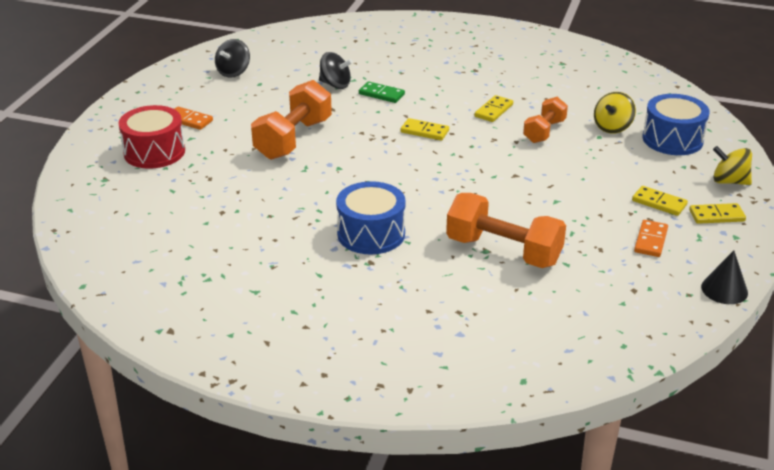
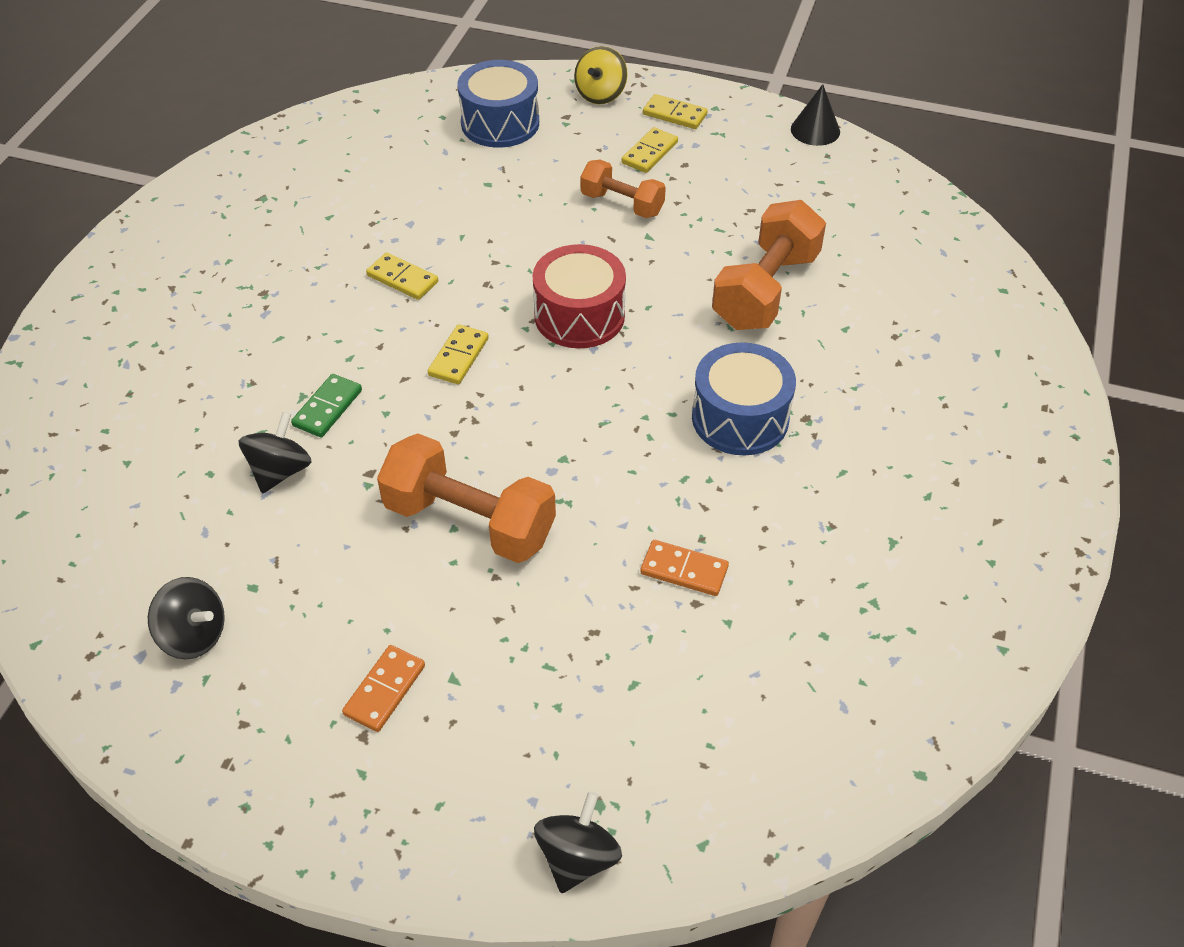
camera: 90 degrees left, 15 degrees up
red drum [118,105,185,169] -> red drum moved to [533,244,626,348]
orange dumbbell [523,97,568,143] -> orange dumbbell moved to [581,160,666,218]
yellow spinning top [594,92,636,134] -> none
orange domino [634,220,668,257] -> orange domino moved to [640,540,729,596]
yellow domino [689,203,746,224] -> yellow domino turned 60 degrees counterclockwise [643,94,708,129]
none -> black spinning top [534,791,622,893]

